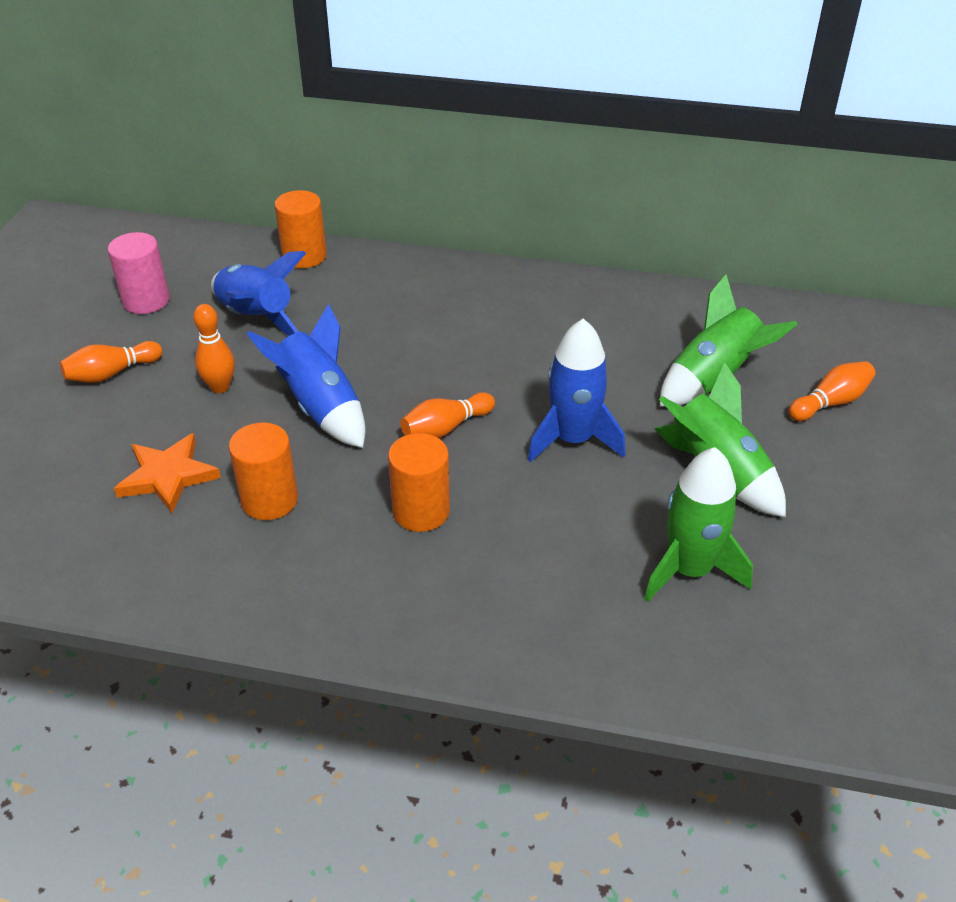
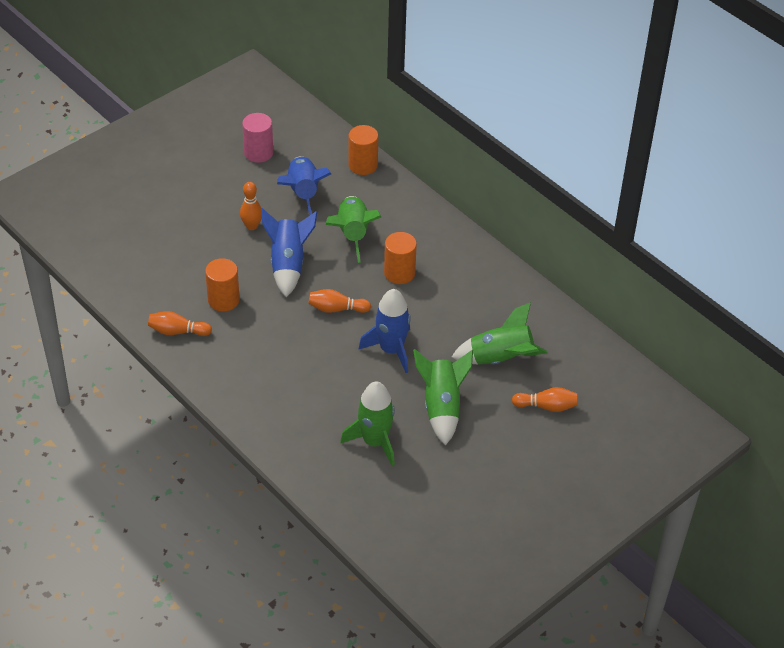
camera: 35 degrees right, 5 degrees up
orange bowling pin [60,341,162,383] -> orange bowling pin moved to [148,311,212,336]
orange star [114,433,221,513] -> none
orange cylinder [388,433,450,532] -> orange cylinder moved to [384,232,417,284]
none -> green rocket [325,196,381,263]

